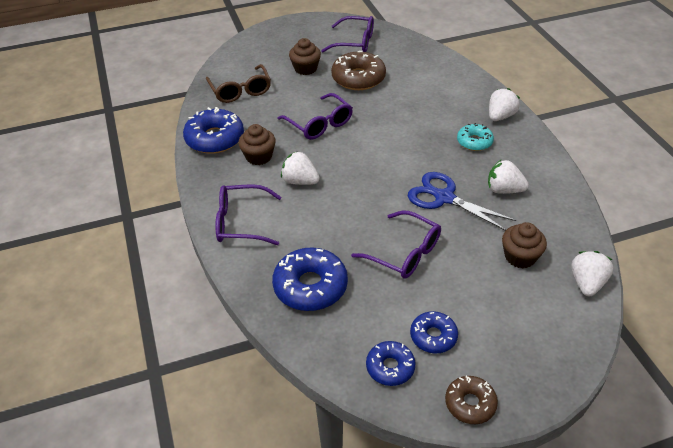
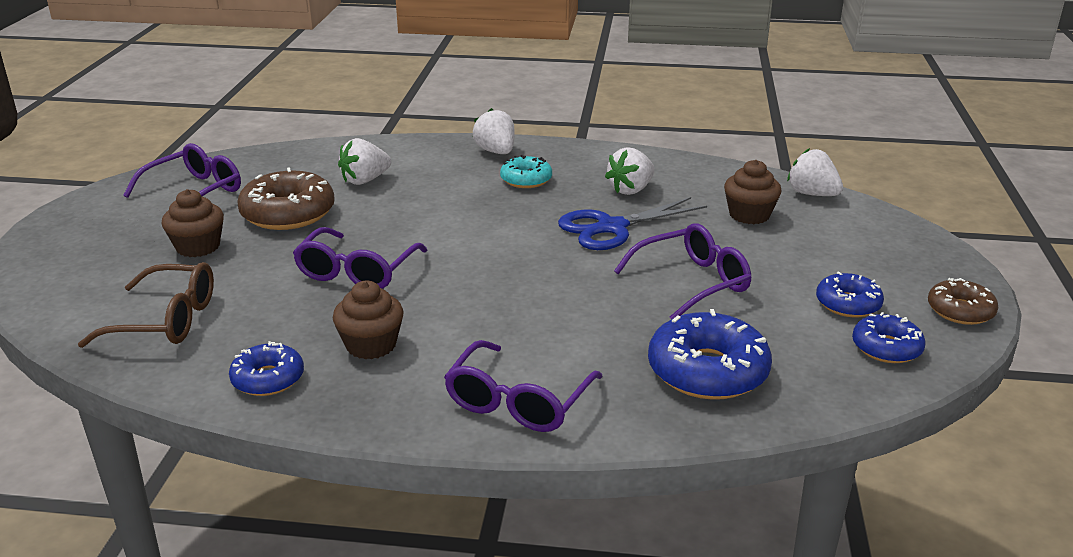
camera: 65 degrees left, 15 degrees down
blue donut [183,107,244,154] -> blue donut [229,341,304,396], size x0.59
purple glasses [277,93,353,140] -> purple glasses turned 120 degrees clockwise [293,227,427,289]
white strawberry [281,151,320,185] -> white strawberry moved to [338,138,391,185]

